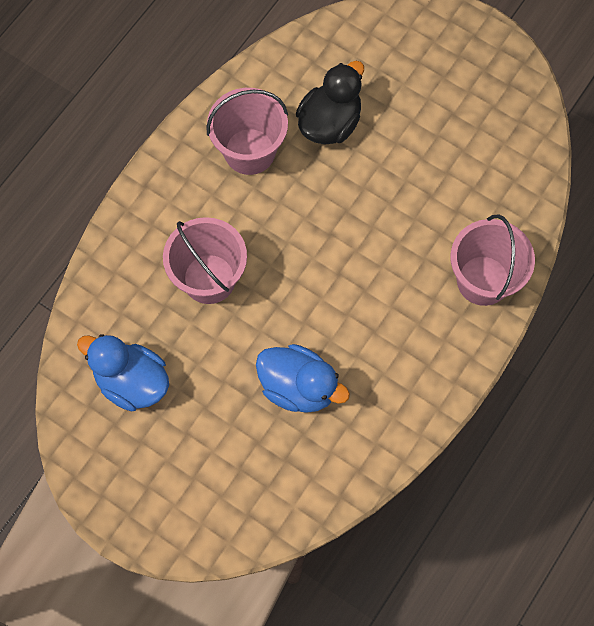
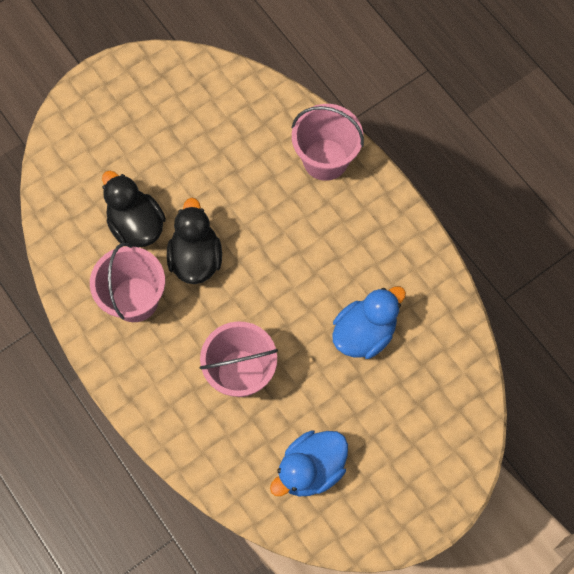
camera: 70 degrees left, 0 degrees up
none -> black duck [167,198,222,284]

